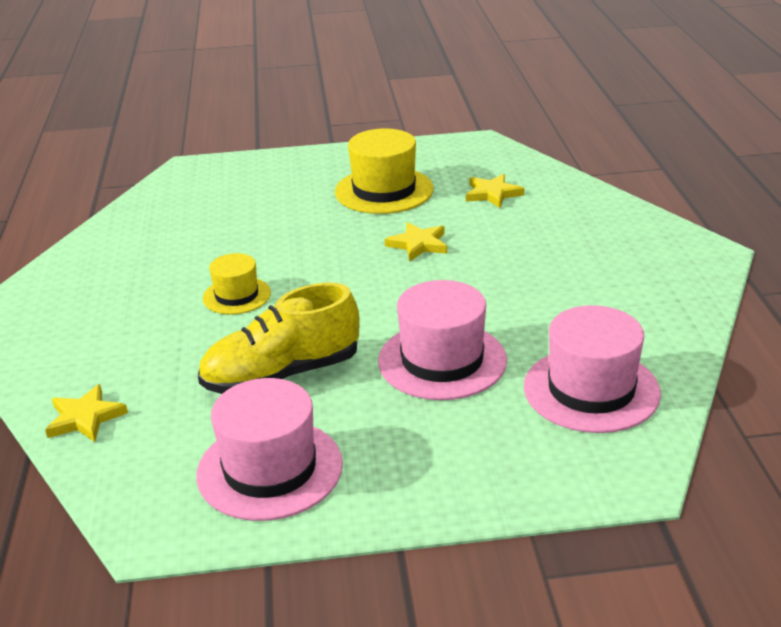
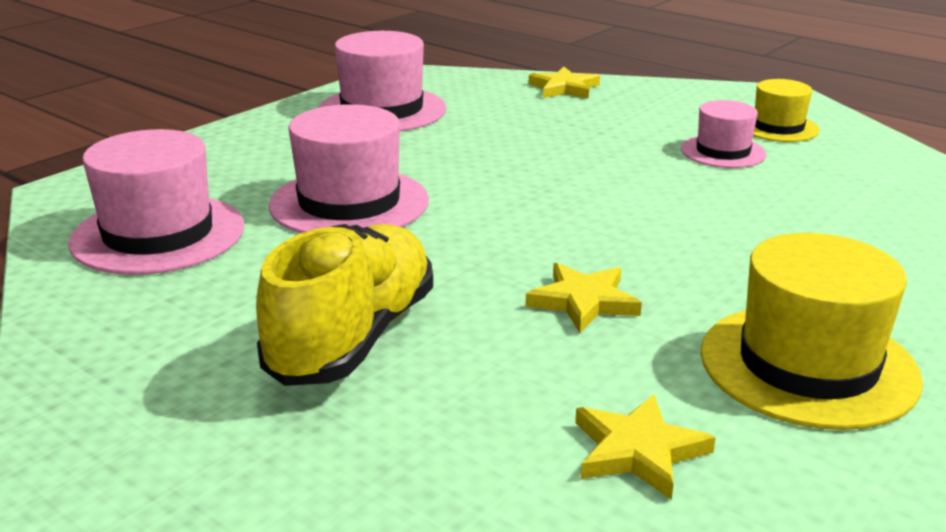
camera: 135 degrees right, 5 degrees down
yellow shoe [198,282,360,394] -> yellow shoe moved to [256,224,433,386]
yellow hat [203,253,271,315] -> yellow hat moved to [753,79,820,142]
none -> pink hat [681,100,766,168]

